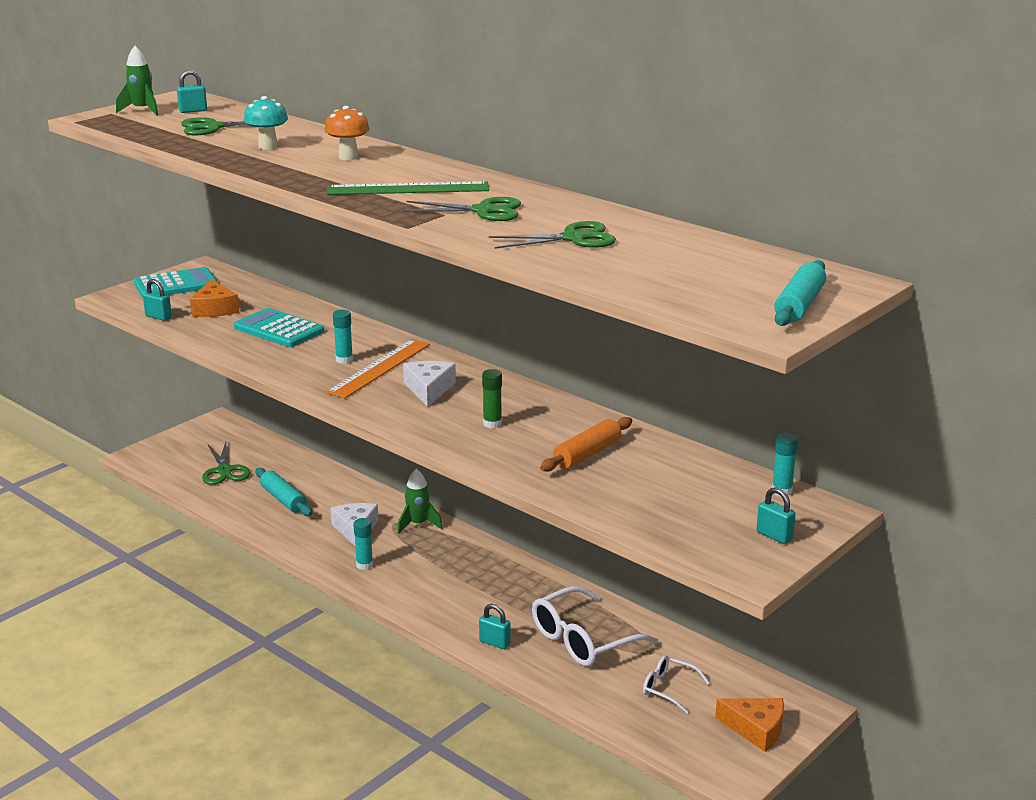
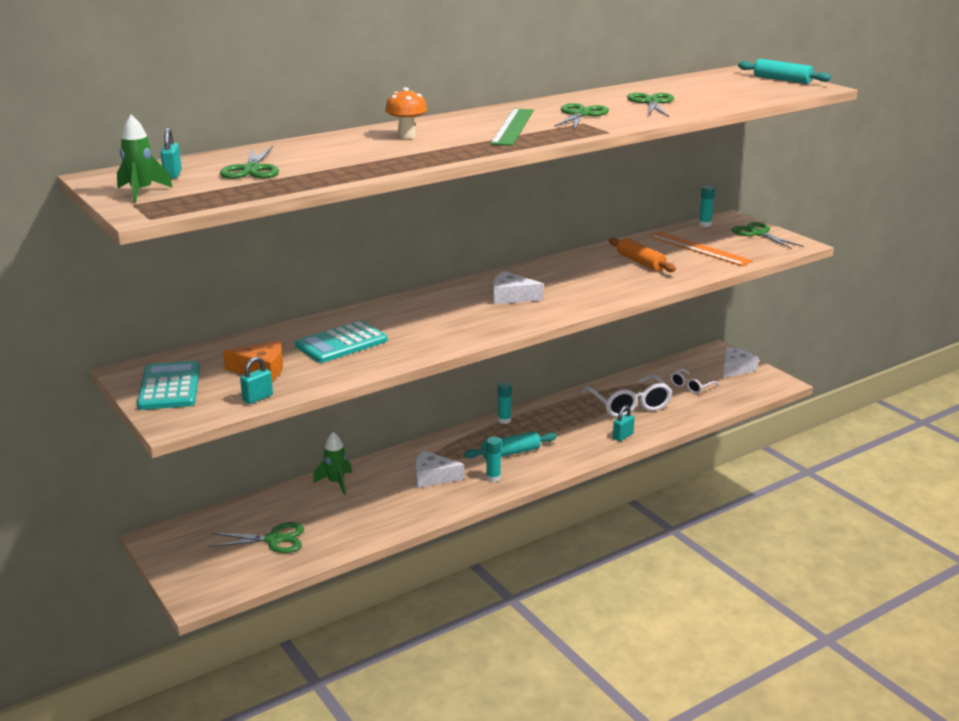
camera: 75 degrees left, 0 degrees up
turquoise mushroom [244,96,288,150] -> none
turquoise rolling pin [255,468,312,516] -> turquoise rolling pin moved to [464,431,557,459]
orange ruler [326,339,430,398] -> orange ruler moved to [649,232,753,266]
turquoise glue stick [333,309,353,364] -> turquoise glue stick moved to [498,382,512,424]
green rocket [397,469,443,534] -> green rocket moved to [313,432,352,495]
green glue stick [482,369,502,428] -> none
orange cheese [715,698,784,752] -> white cheese [723,347,759,378]
turquoise padlock [757,487,795,544] -> green scissors [731,222,804,249]

